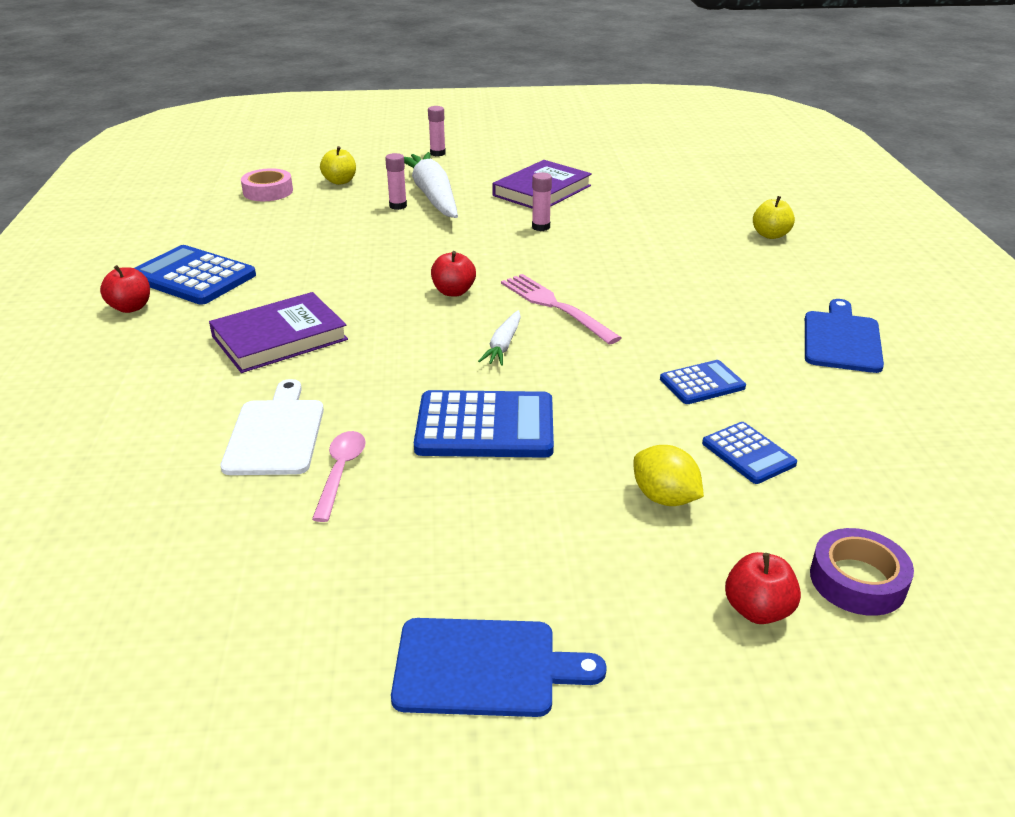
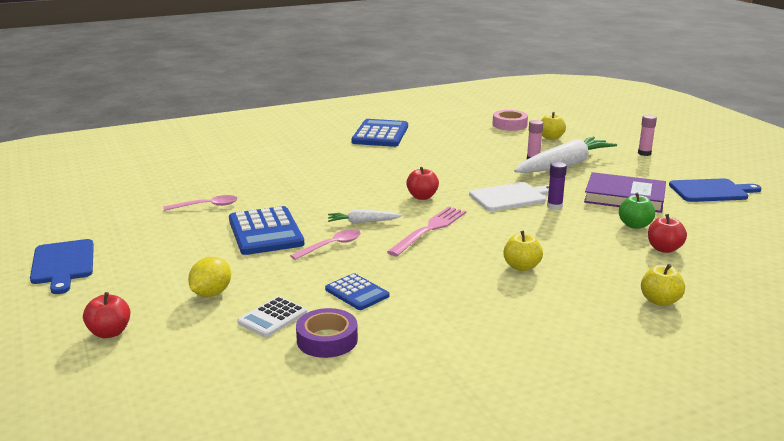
camera: 70 degrees right, 10 degrees down
red apple [100,265,150,313] -> red apple moved to [648,214,687,253]
purple book [209,292,348,373] -> none
white cutting board [220,379,324,475] -> white cutting board moved to [469,182,549,211]
pink glue stick [532,172,552,231] -> purple glue stick [547,162,567,210]
blue calculator [702,422,797,484] -> white calculator [237,296,307,337]
blue cutting board [805,299,884,373] -> blue cutting board moved to [669,178,761,202]
purple tape [810,528,914,616] -> purple tape moved to [296,308,358,358]
none -> pink spoon [290,229,361,260]
none -> yellow apple [503,231,543,271]
none -> green apple [619,193,655,229]

